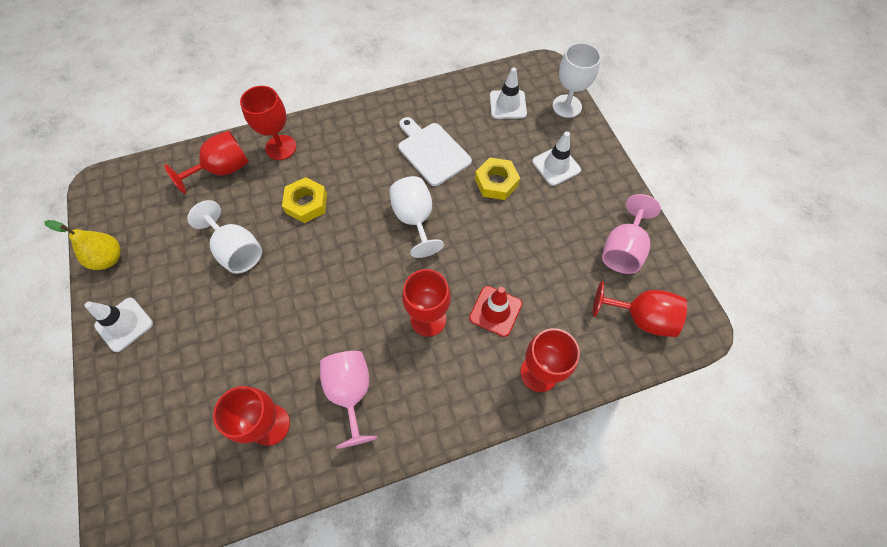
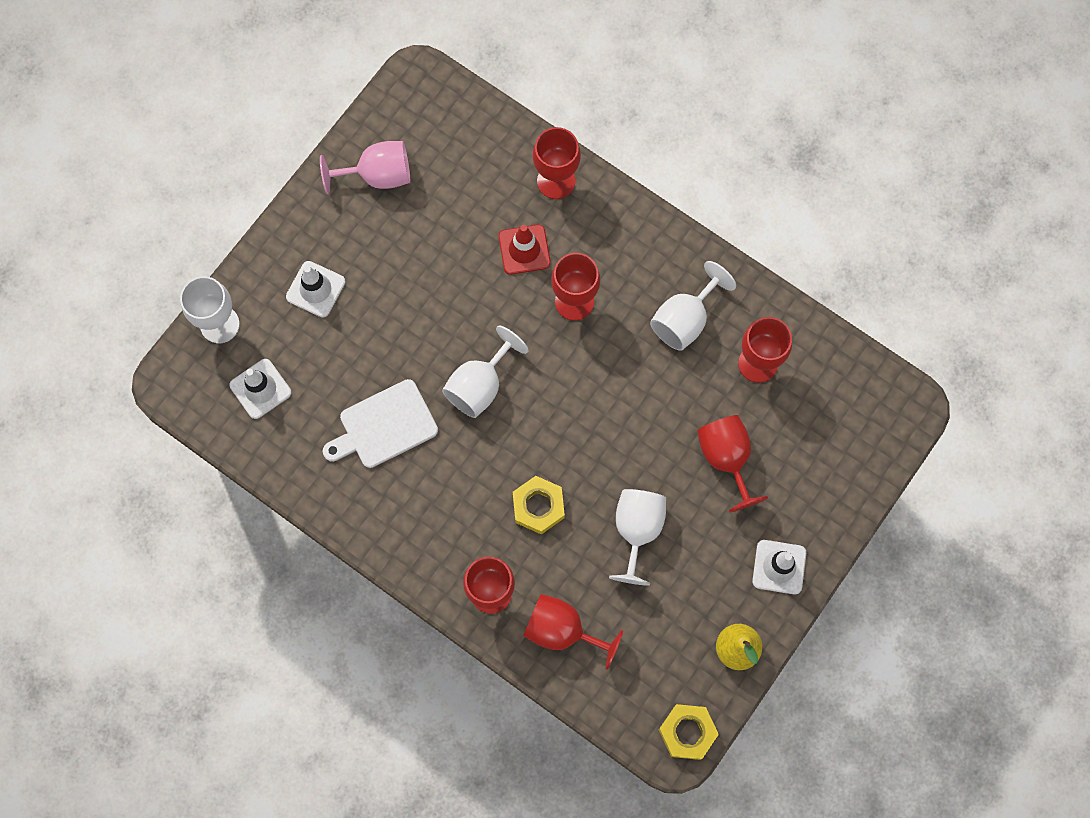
camera: 125 degrees left, 10 degrees up
pink goblet [320,351,377,449] -> white goblet [650,261,736,351]
white cutting board [398,117,472,186] -> white cutting board turned 45 degrees clockwise [322,379,438,468]
yellow nut [475,157,520,200] -> yellow nut moved to [659,704,719,760]
red goblet [593,281,687,337] -> red goblet moved to [697,415,768,512]

